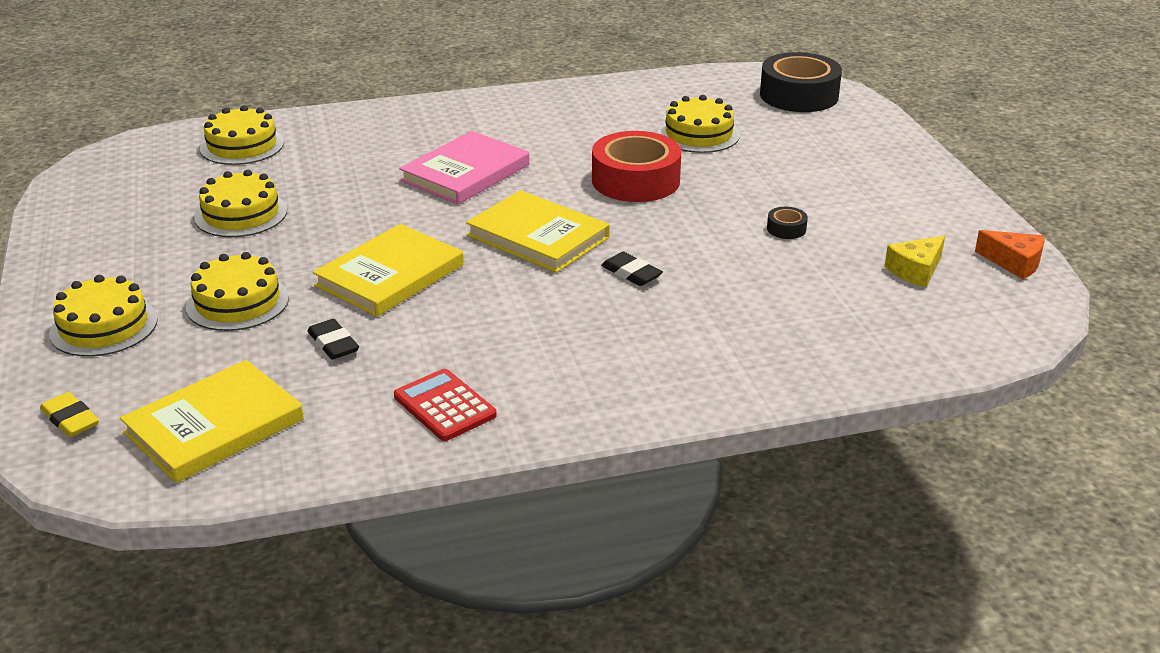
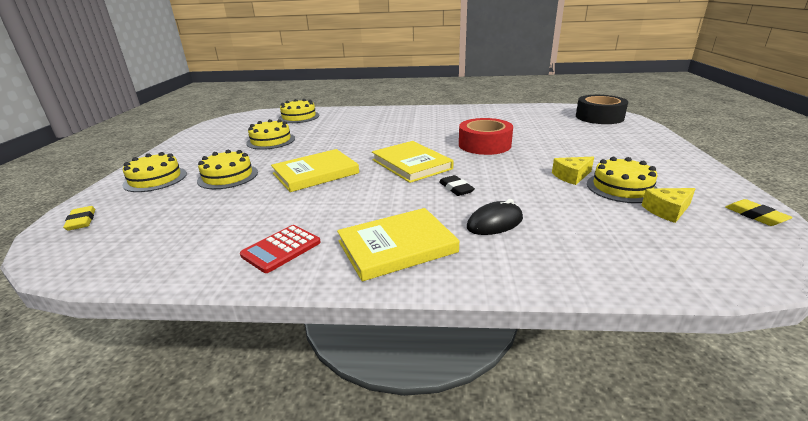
camera: 20 degrees right, 5 degrees down
yellow book [120,360,304,483] -> yellow book moved to [337,208,459,281]
black eraser [307,319,359,360] -> none
red calculator [394,369,497,441] -> red calculator turned 120 degrees counterclockwise [240,225,321,273]
pink book [399,131,529,204] -> none
yellow cake [658,95,740,153] -> yellow cake moved to [587,157,657,203]
black tape [767,207,808,239] -> yellow cheese [552,157,594,185]
orange cheese [975,230,1045,279] -> yellow eraser [725,199,793,226]
none -> black mouse [467,199,523,235]

